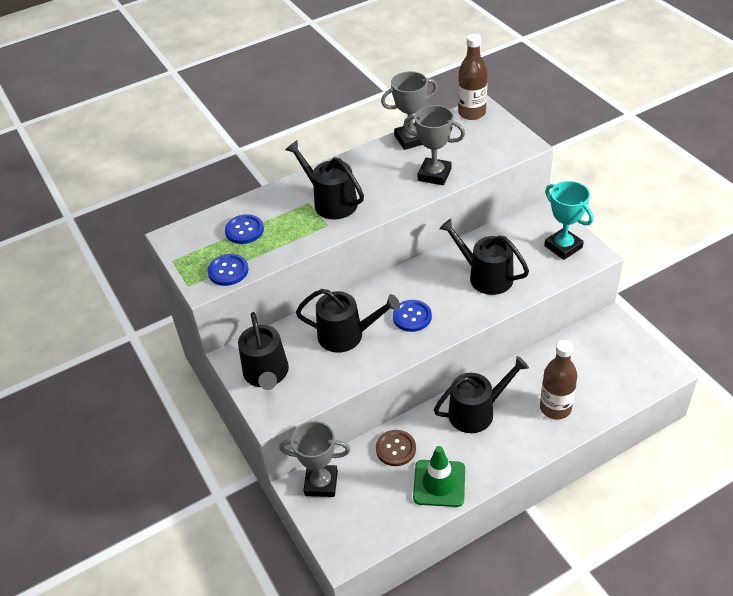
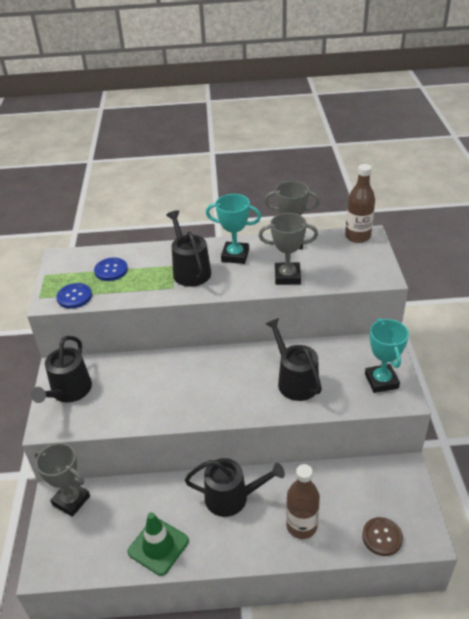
camera: 25 degrees right, 5 degrees down
black watering can [296,289,400,353] -> none
brown button [376,430,416,466] -> brown button moved to [362,517,403,556]
blue button [393,300,432,332] -> none
grey trophy [404,105,465,185] -> grey trophy turned 45 degrees counterclockwise [259,213,318,285]
none -> turquoise trophy [206,194,261,264]

